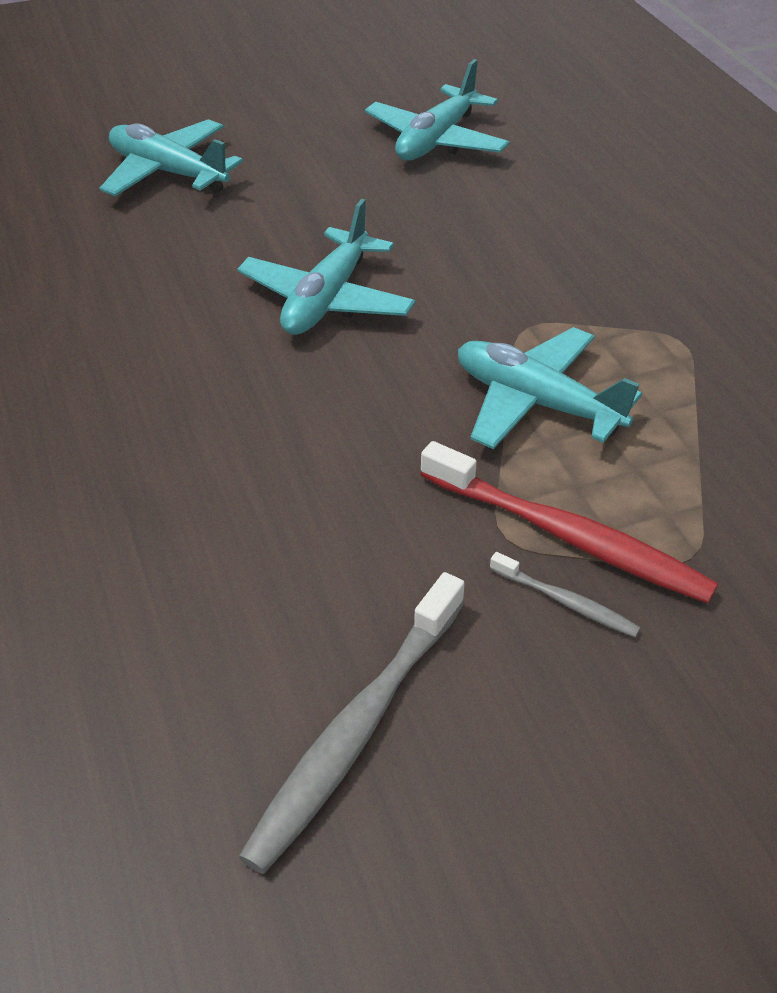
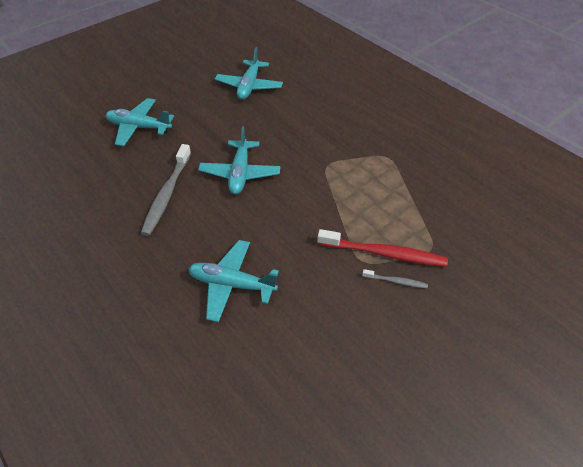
camera: 20 degrees left, 5 degrees up
grey toothbrush [238,572,465,874] -> grey toothbrush moved to [141,144,191,236]
turquoise plane [458,327,642,449] -> turquoise plane moved to [188,240,279,322]

